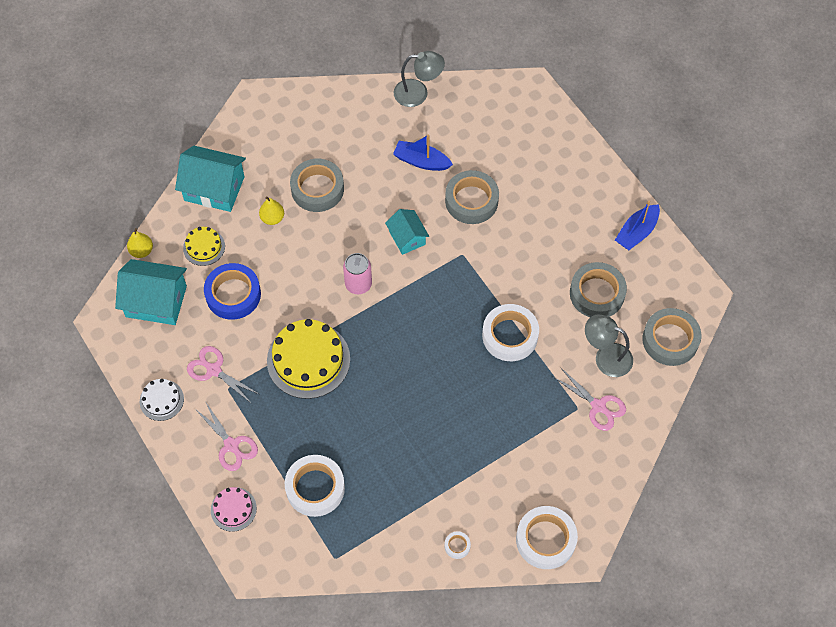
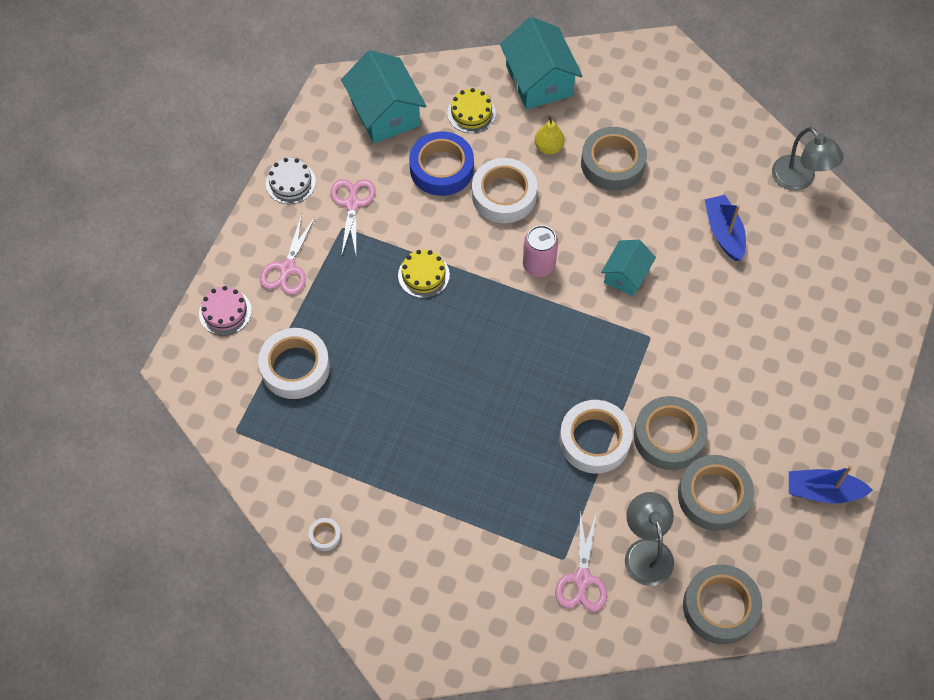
camera: 55 degrees right, 0 degrees up
yellow pear [127,228,153,258] -> none
yellow cake [267,319,350,399] -> yellow cake [398,250,450,298], size x0.52
grey tape [445,170,499,224] -> grey tape moved to [634,396,708,470]
white tape [516,506,578,569] -> white tape moved to [472,158,537,223]

